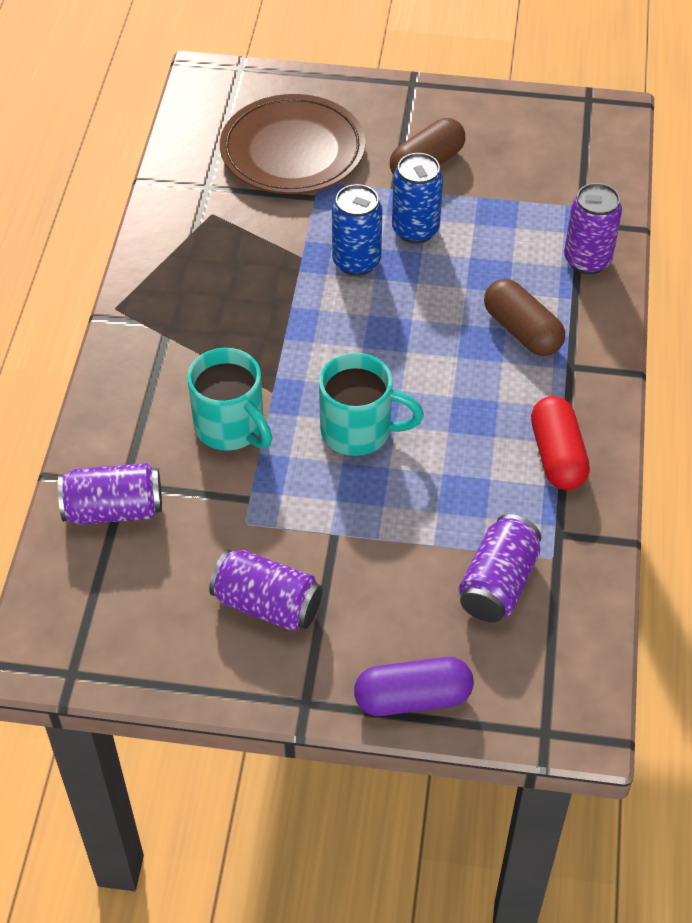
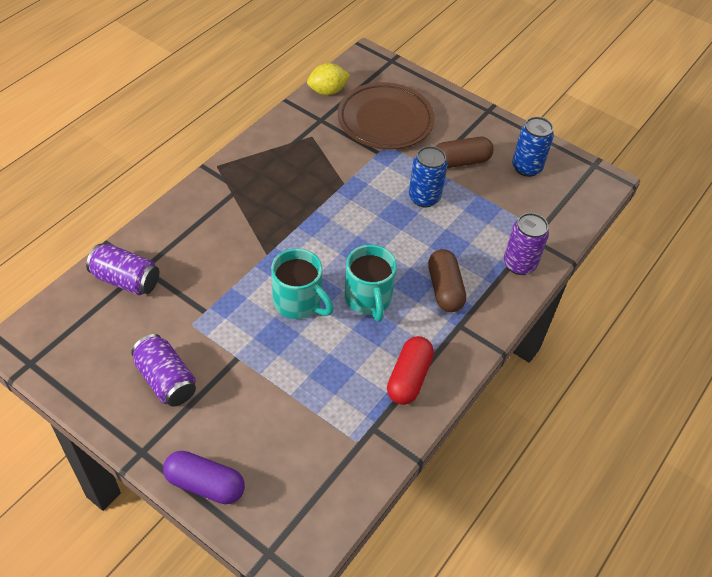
camera: 25 degrees right, 0 degrees up
turquoise mug [187,348,272,451] -> turquoise mug moved to [344,245,397,322]
blue can [332,184,382,276] -> blue can moved to [512,117,554,177]
purple can [458,514,541,622] -> none
none -> yellow lemon [307,63,350,95]

